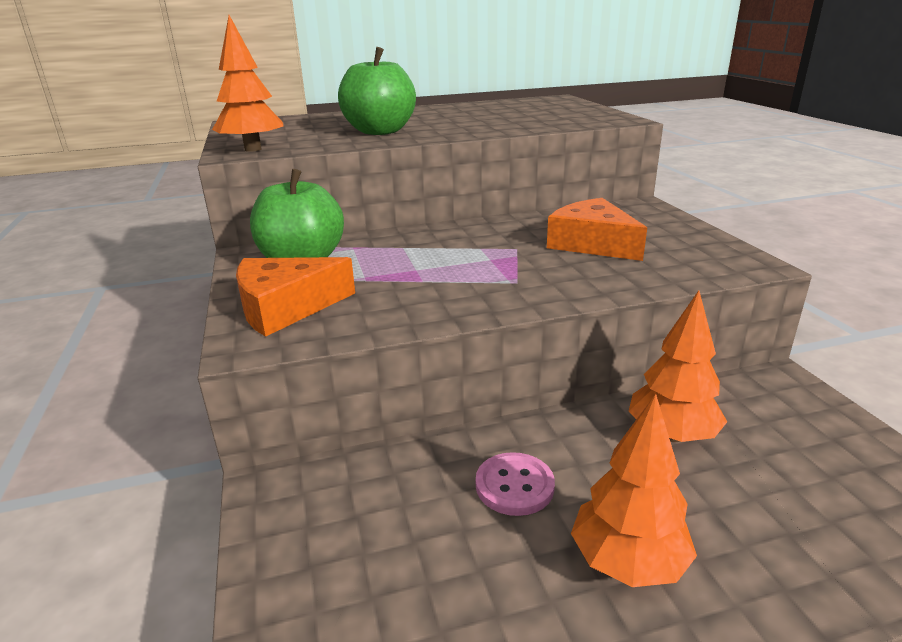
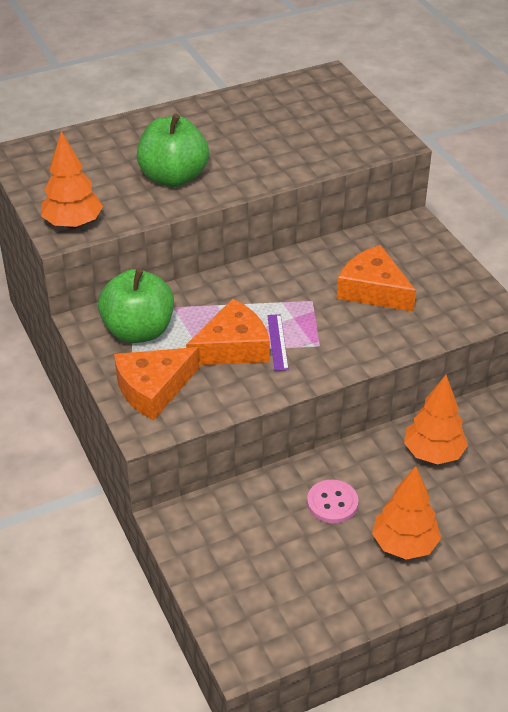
camera: 10 degrees left, 15 degrees up
none -> orange cheese [186,299,270,365]
none -> purple ruler [267,314,289,371]

